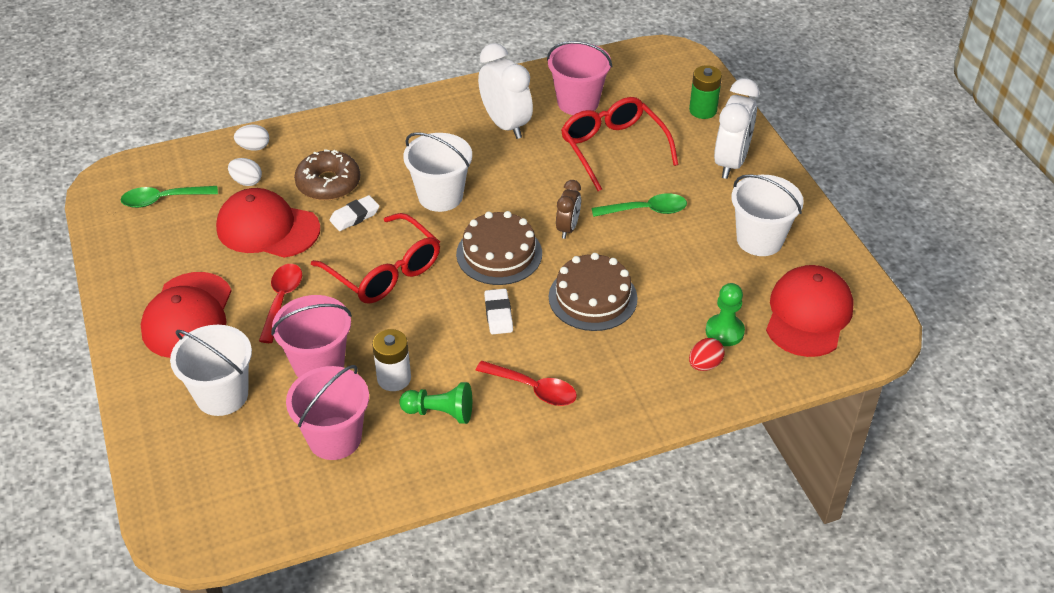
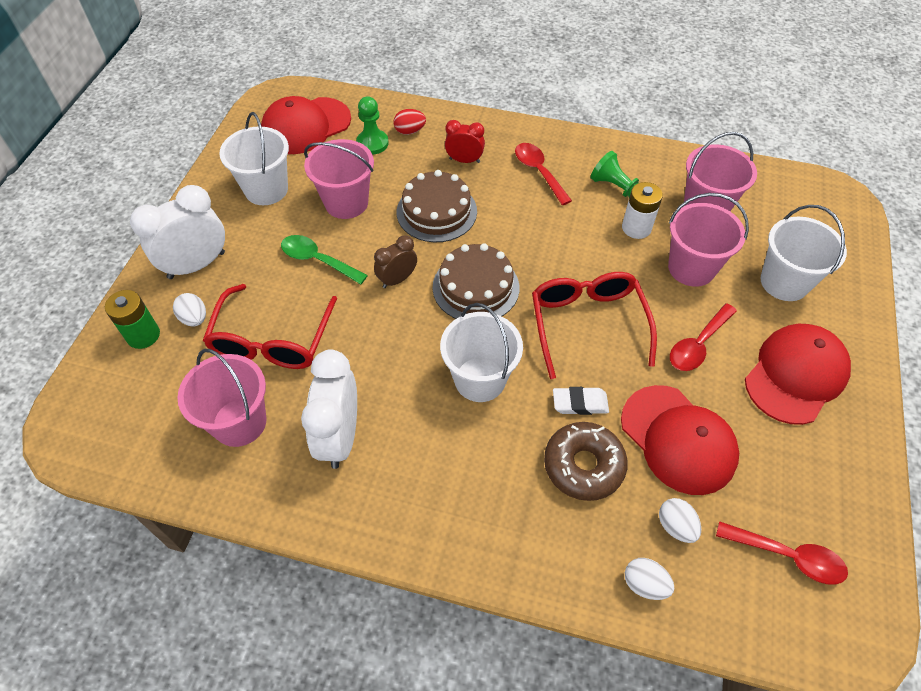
camera: 145 degrees left, 10 degrees up
green spoon [121,186,218,208] -> red spoon [716,521,848,585]
white eraser [484,289,513,334] -> none
none -> white egg [173,293,206,327]
none -> pink bucket [304,139,374,219]
none -> red clock [445,120,485,163]

